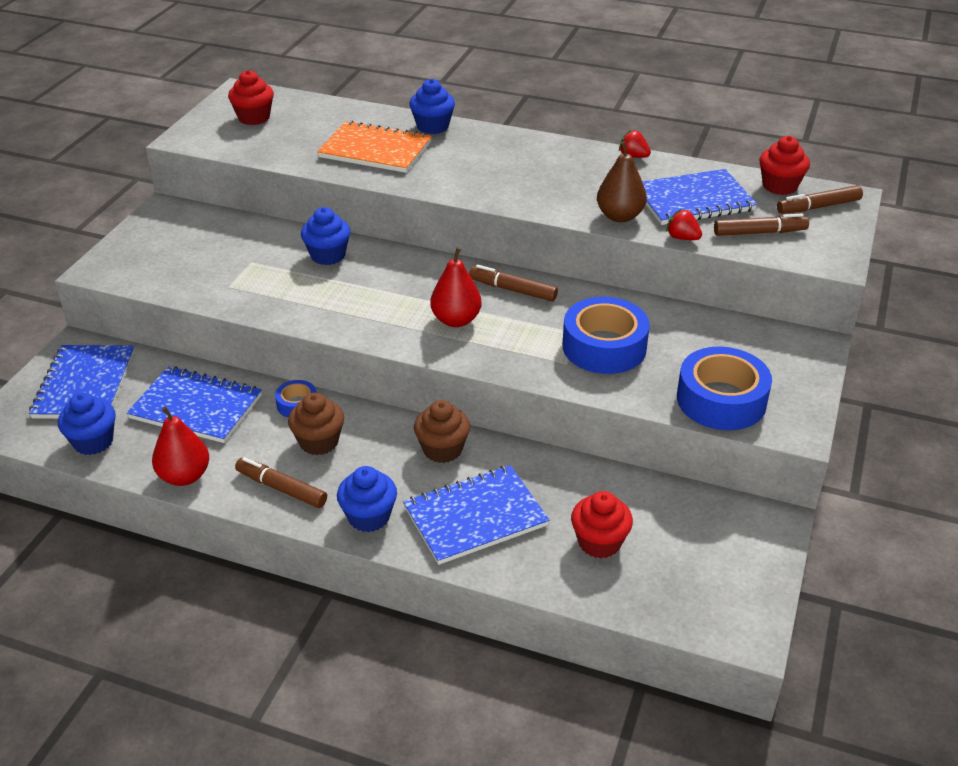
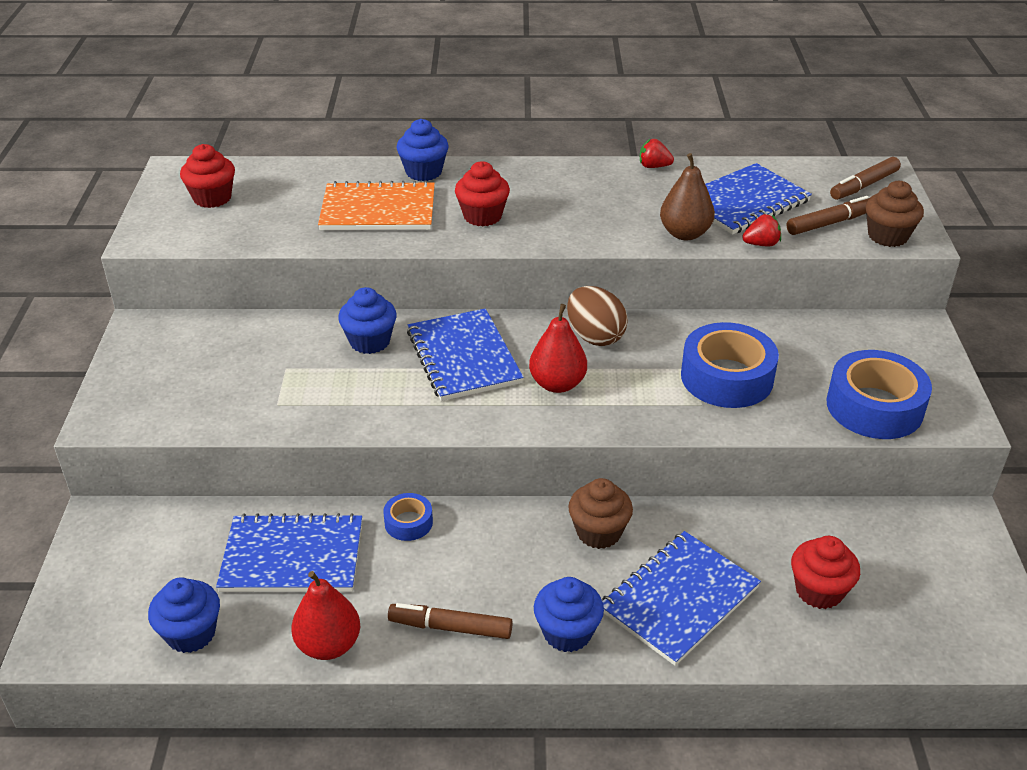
camera: 20 degrees left, 0 degrees up
blue notebook [29,345,135,419] -> blue notebook moved to [407,308,524,401]
brown cupcake [288,393,344,455] -> brown cupcake moved to [866,181,924,247]
brown marker [469,265,558,301] -> brown egg [567,286,628,346]
red strawberry [666,209,702,240] -> red strawberry turned 150 degrees clockwise [742,214,781,247]
red cupcake [760,136,810,195] -> red cupcake moved to [455,161,510,226]

